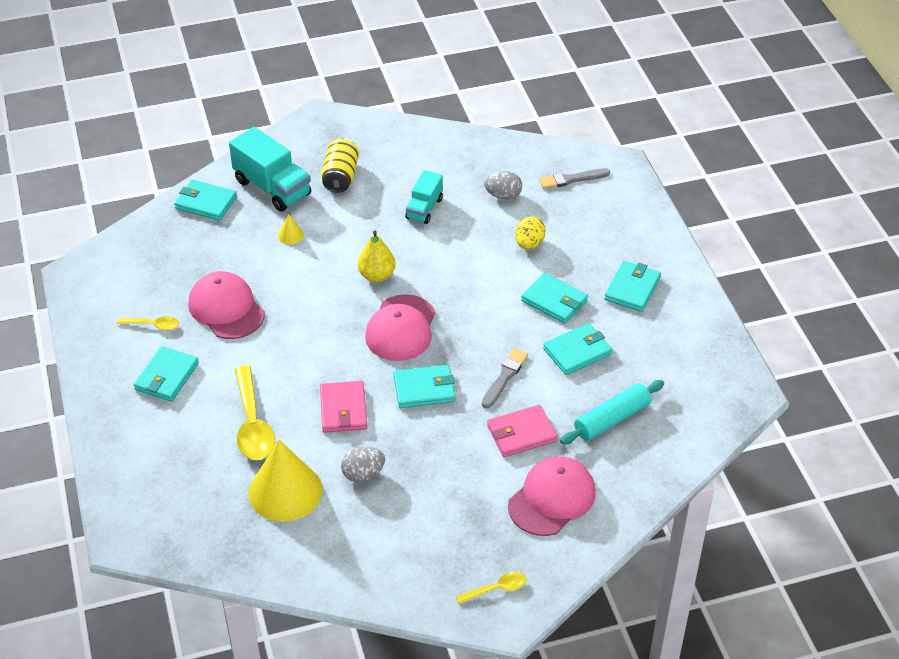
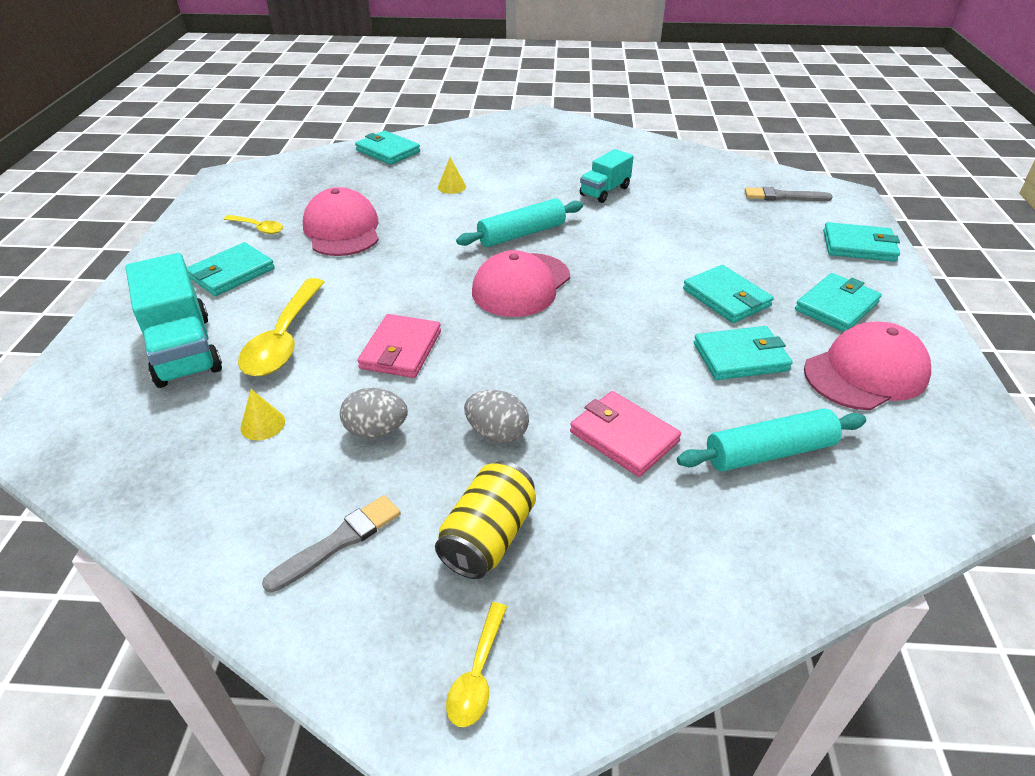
camera: 20 degrees right, 5 degrees down
turquoise truck [229,127,311,212] -> turquoise truck moved to [125,253,222,388]
yellow cone [249,440,323,522] -> yellow cone [240,389,285,440], size x0.41
yellow can [321,138,359,193] -> yellow can moved to [435,461,536,579]
yellow pear [358,231,396,282] -> turquoise rolling pin [456,199,583,247]
turquoise wallet [393,365,456,408] -> turquoise wallet moved to [823,222,900,262]
yellow spoon [456,572,527,604] -> yellow spoon turned 105 degrees clockwise [446,602,507,727]
grey brush [482,348,528,408] -> grey brush moved to [262,495,401,593]
grey egg [484,171,522,200] -> grey egg moved to [464,390,529,443]
pink wallet [487,405,558,457] -> pink wallet turned 45 degrees clockwise [570,391,681,477]
pink cap [508,456,596,536] -> pink cap moved to [804,322,931,410]
yellow egg [515,216,546,250] -> none

